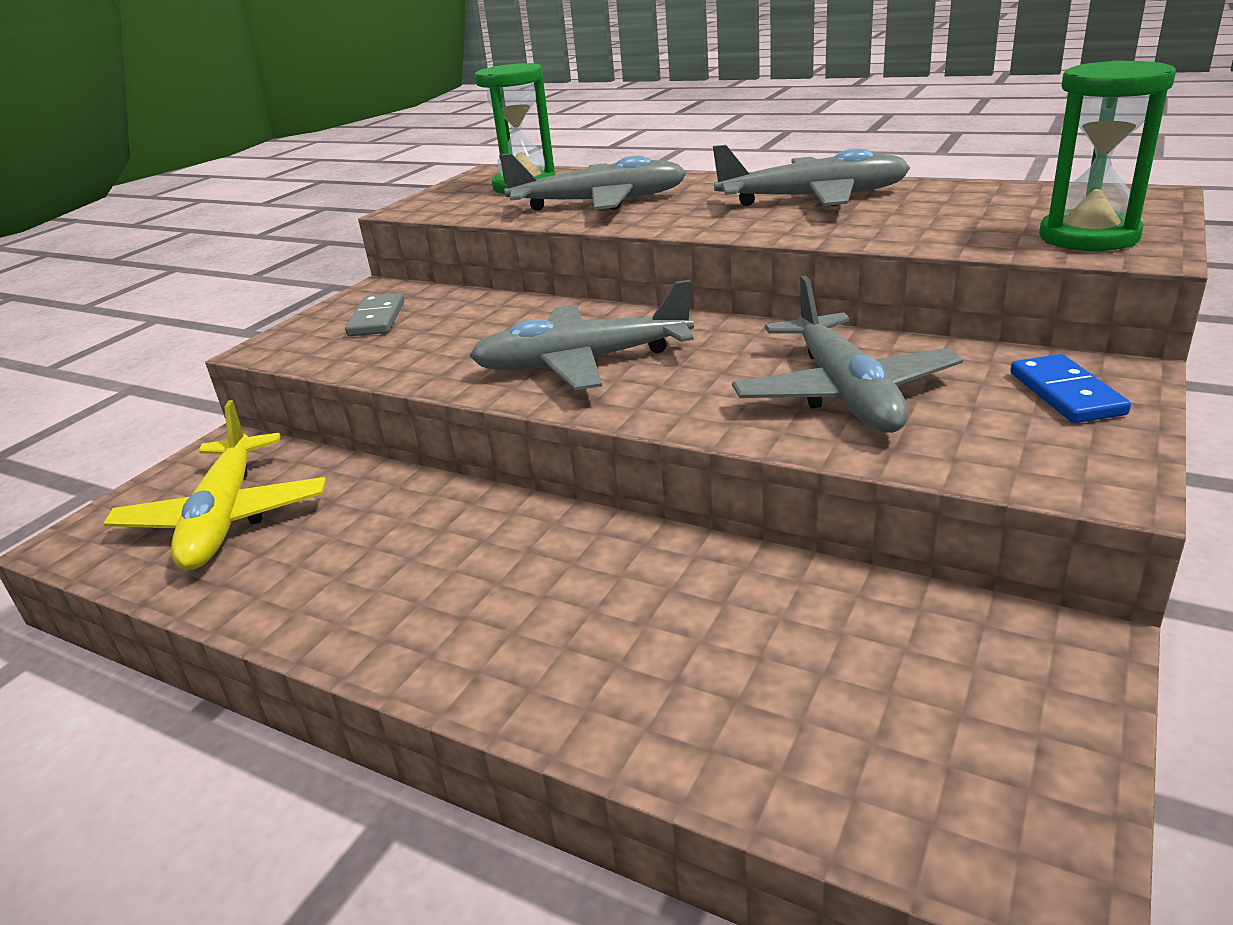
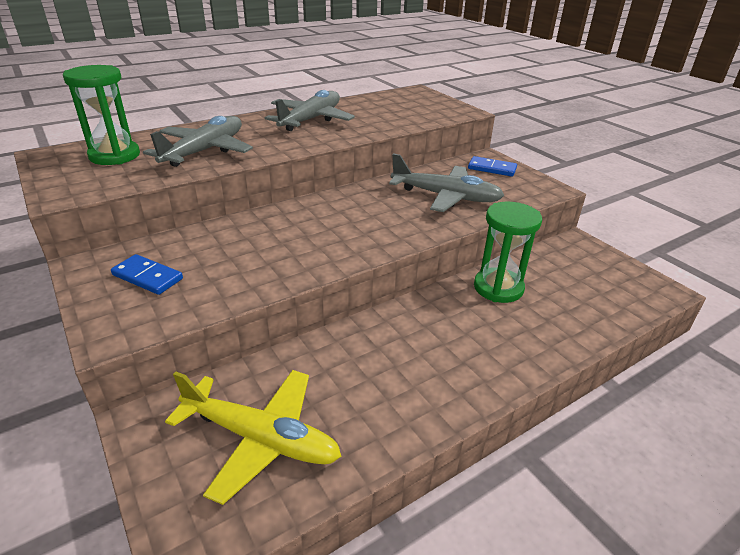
camera: 65 degrees left, 5 degrees up
grey domino [345,293,405,336] -> blue domino [111,254,183,295]
grey plane [469,280,694,390] -> none
green hourglass [1039,60,1176,251] -> green hourglass moved to [474,202,542,303]

